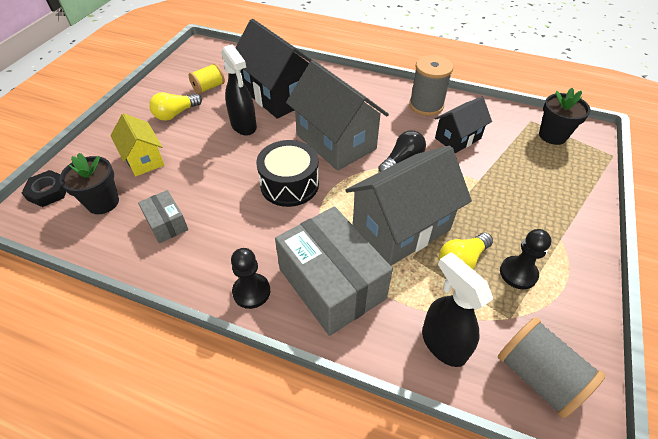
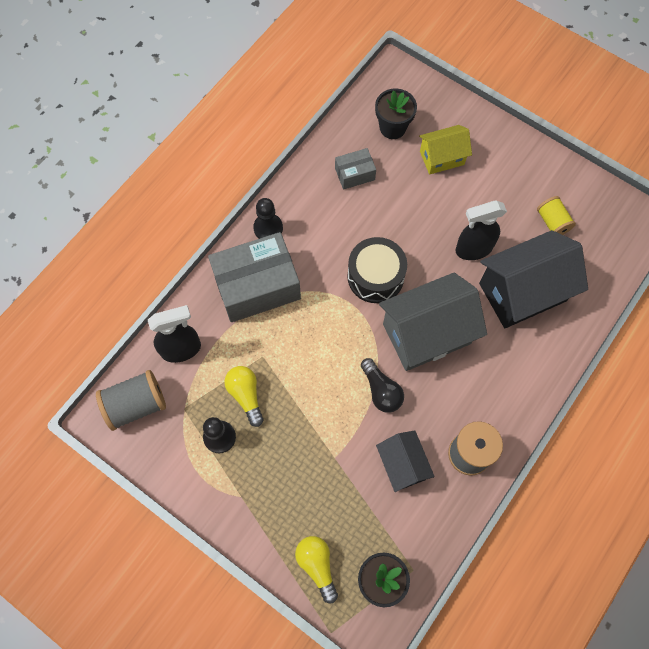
camera: 105 degrees right, 20 degrees up
black nut [22,170,66,207] -> none
yellow light bulb [149,92,202,121] -> yellow light bulb moved to [295,536,338,603]
grey house [346,146,472,266] -> none

